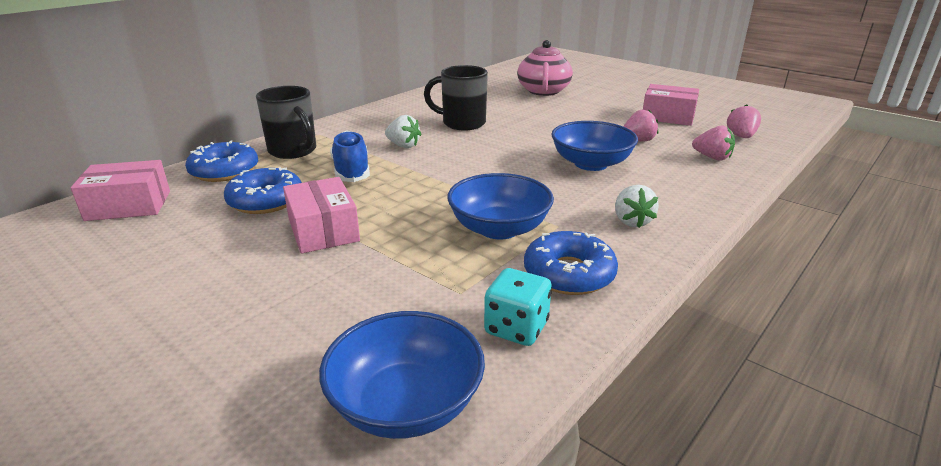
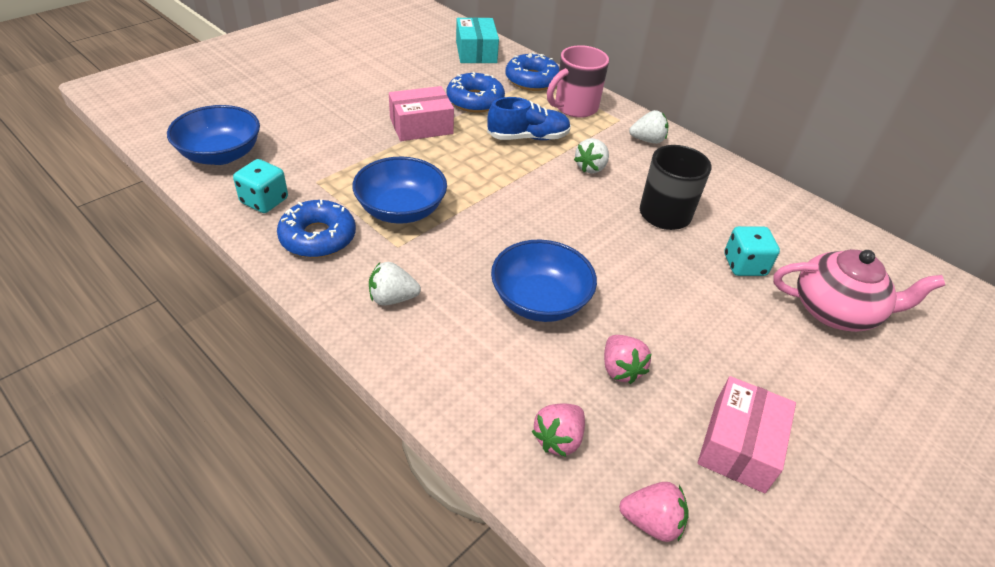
camera: 90 degrees right, 15 degrees up
pink box [71,160,170,221] -> turquoise box [456,17,499,63]
black mug [256,86,316,159] -> pink mug [547,45,609,118]
none -> white strawberry [629,110,668,144]
none -> turquoise dice [724,226,780,276]

